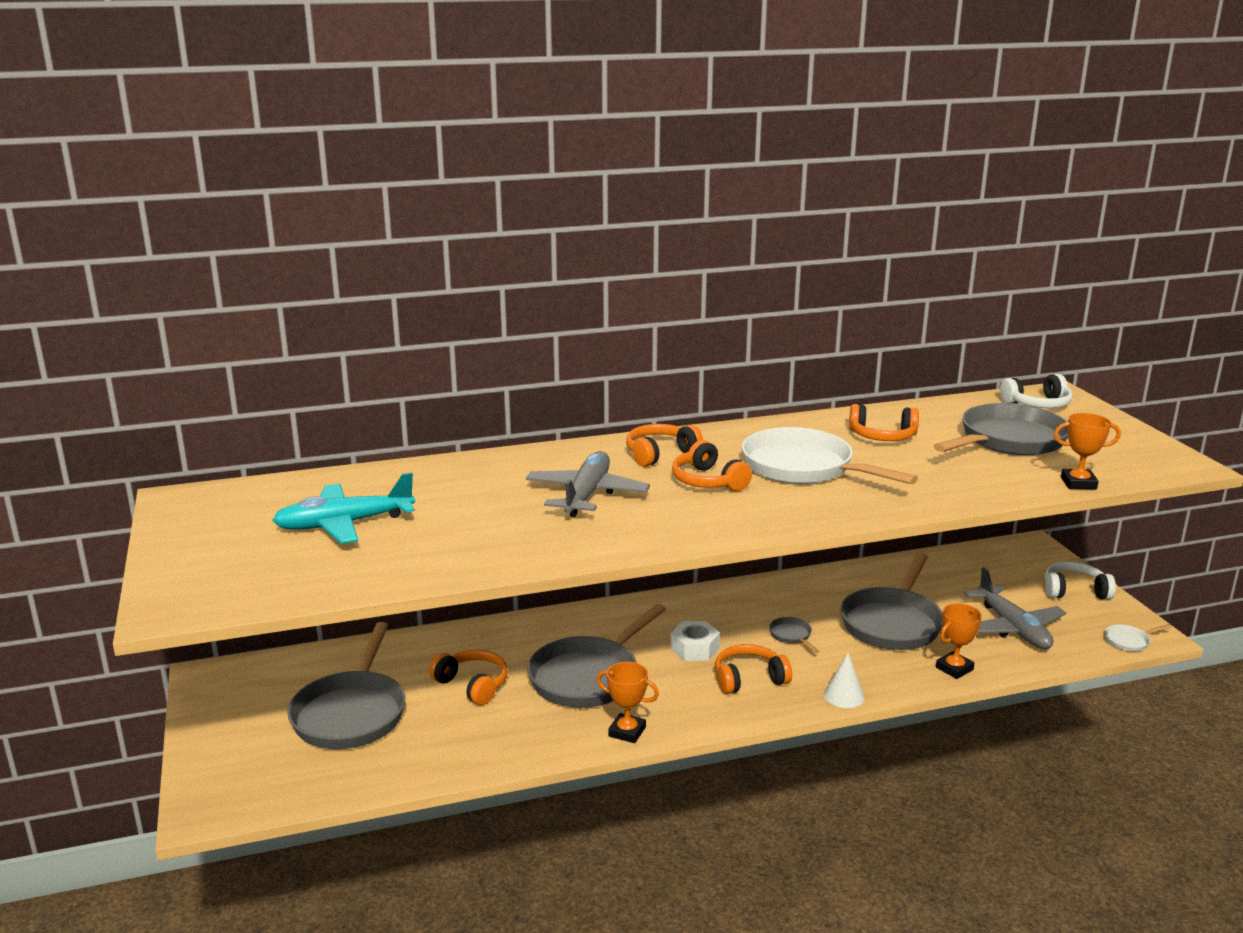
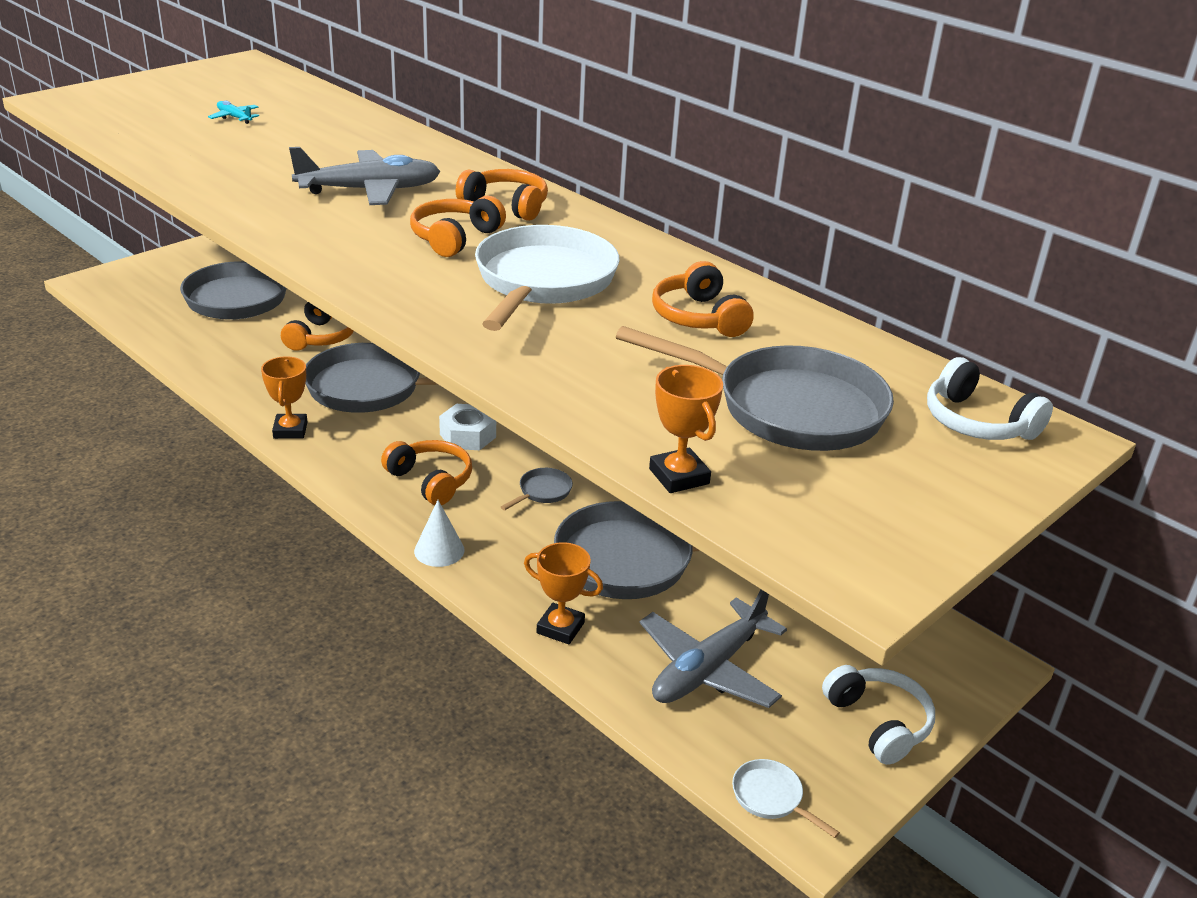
camera: 60 degrees right, 10 degrees up
turquoise plane [272,473,415,544] -> turquoise plane [208,100,259,124], size x0.45

